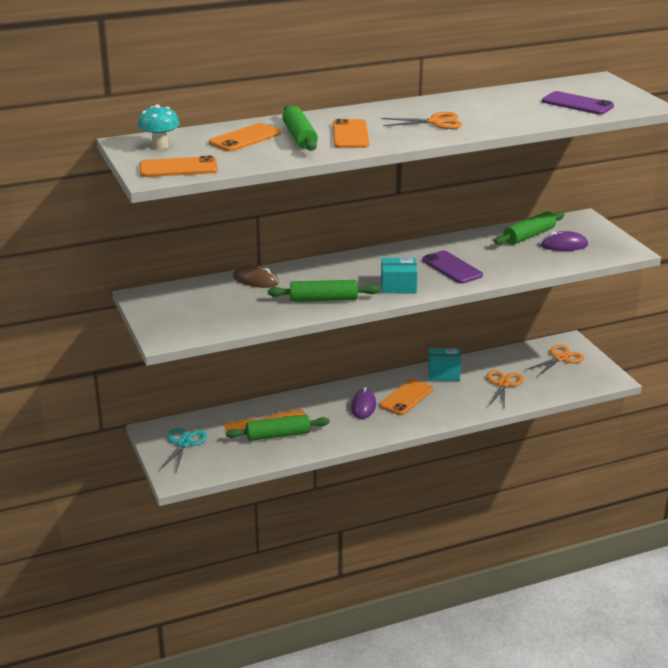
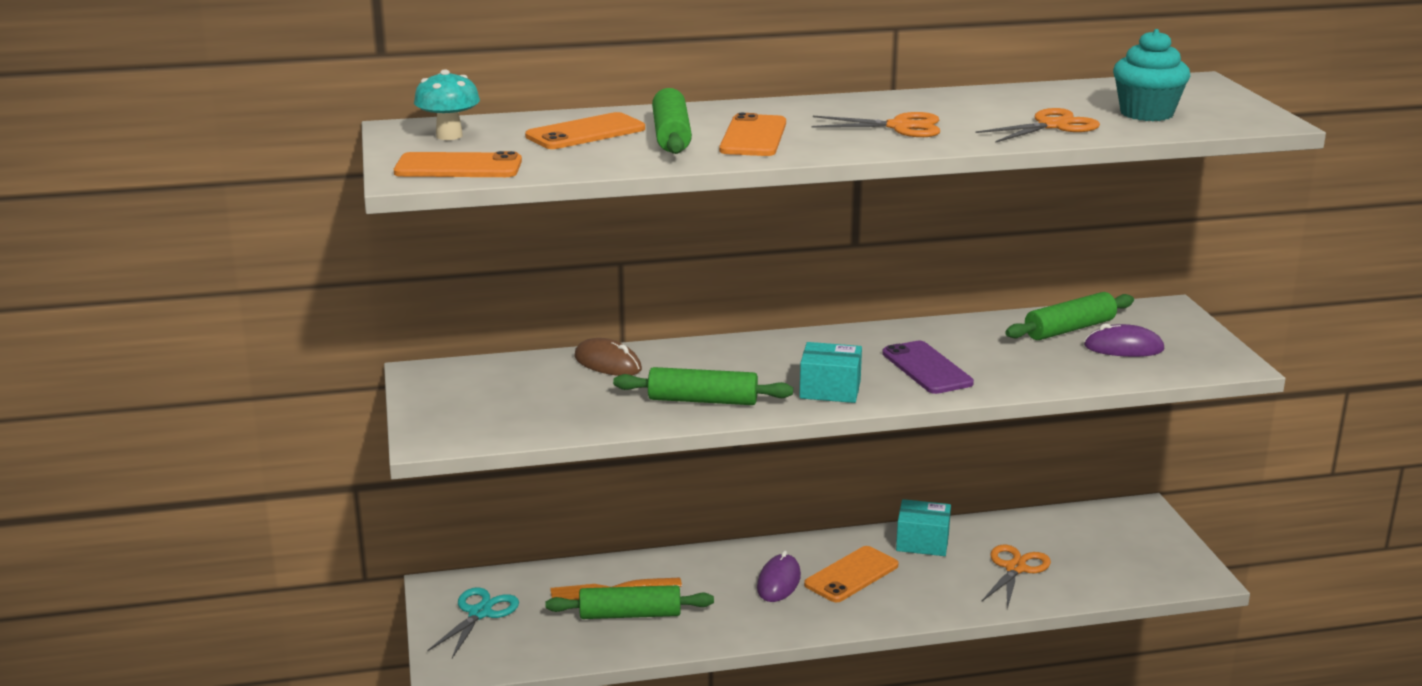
camera: 10 degrees right, 5 degrees down
orange scissors [526,345,584,376] -> orange scissors moved to [976,108,1100,143]
purple phone [542,91,614,115] -> turquoise cupcake [1113,29,1190,121]

